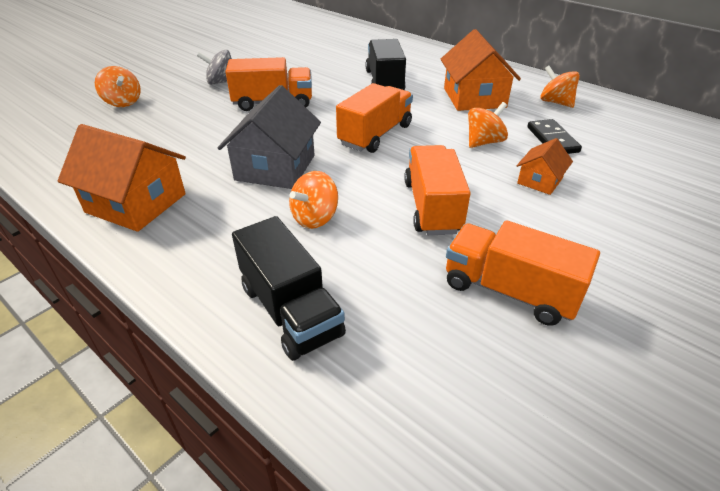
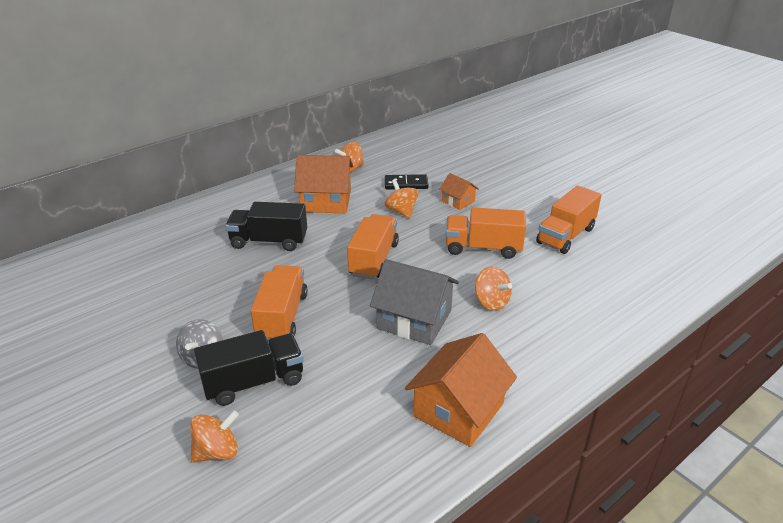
camera: 80 degrees left, 5 degrees down
black truck [232,216,346,361] -> black truck moved to [194,330,304,406]
orange truck [336,83,413,153] -> orange truck turned 60 degrees clockwise [347,214,399,280]

